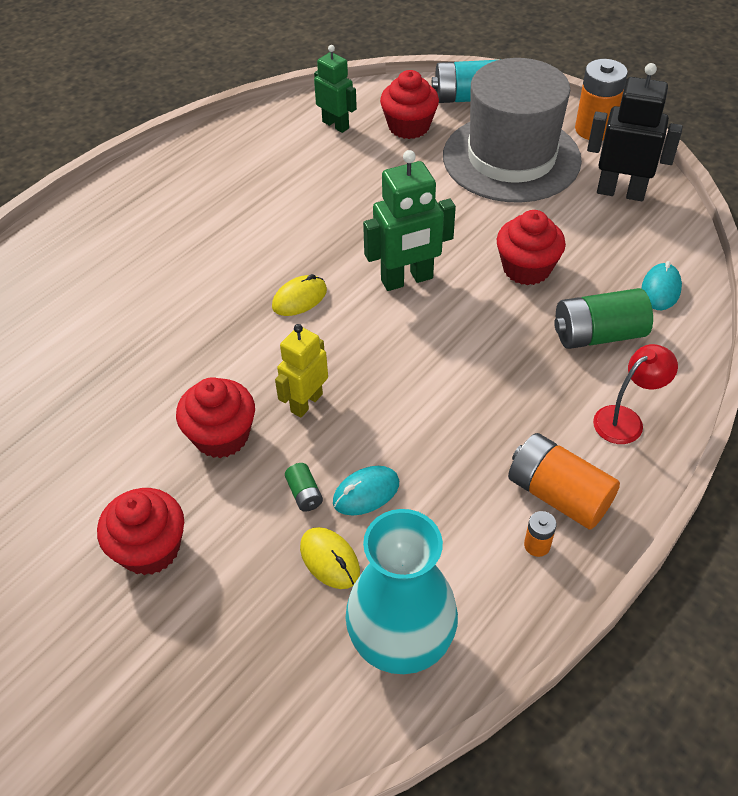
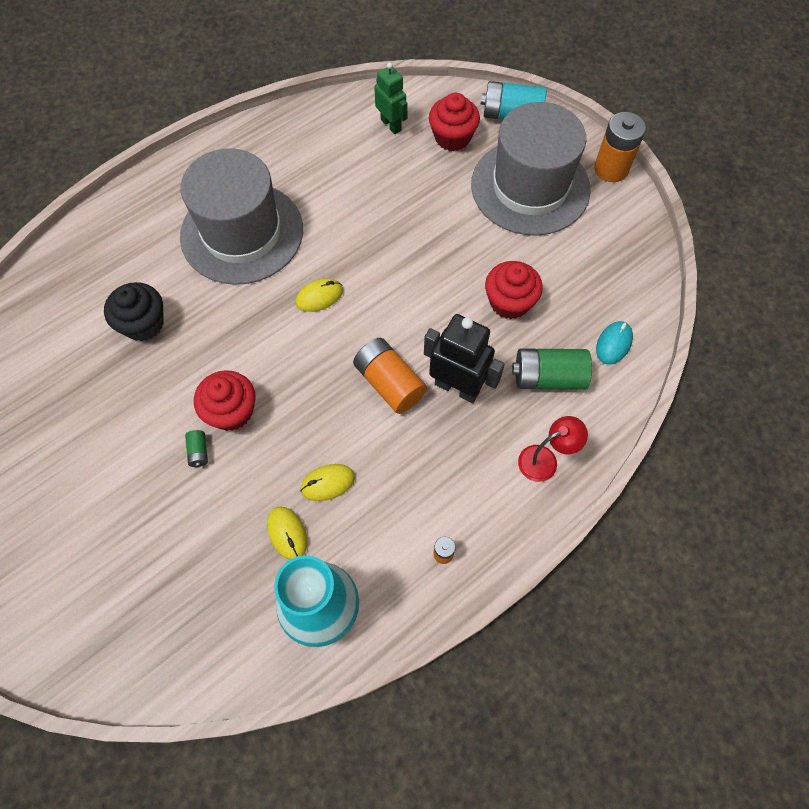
camera: 10 degrees right, 15 degrees up
red cupcake [97,488,184,575] -> none
yellow robot [275,324,328,418] -> none
green battery [285,463,323,512] -> green battery moved to [185,430,208,467]
turquoise mouse [333,466,399,515] -> yellow mouse [300,464,355,501]
green robot [363,150,456,291] -> none
orange battery [508,433,620,530] -> orange battery moved to [353,338,427,414]
black robot [587,63,683,201] -> black robot moved to [424,314,505,403]
none -> black cupcake [104,282,164,341]
none -> grey hat [180,148,303,285]

